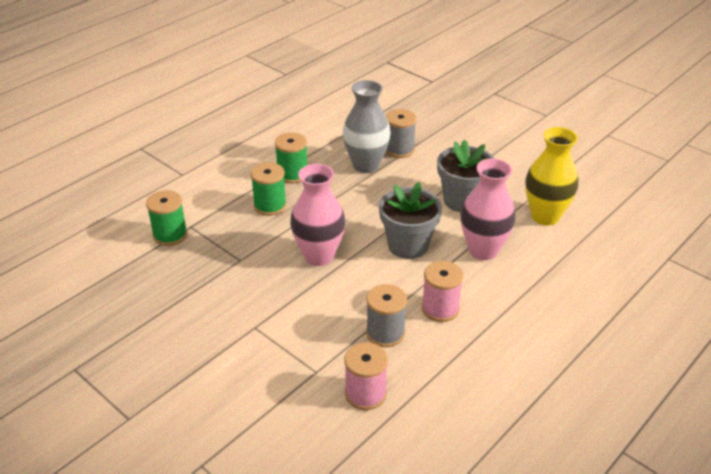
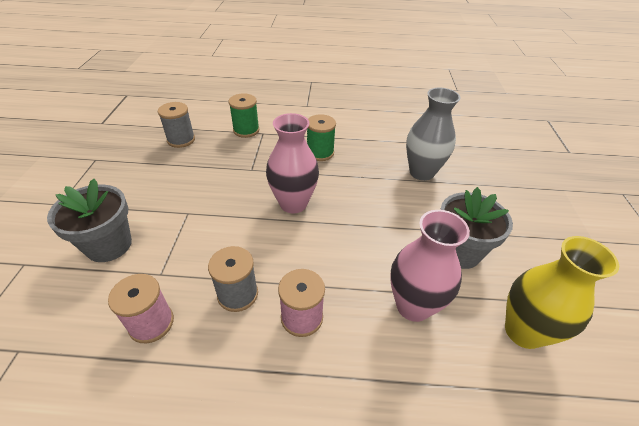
camera: 50 degrees right, 5 degrees up
green spool [275,132,307,183] -> none
grey flower pot [379,182,442,259] -> grey flower pot moved to [47,179,132,262]
grey spool [386,109,417,158] -> grey spool moved to [158,102,195,148]

